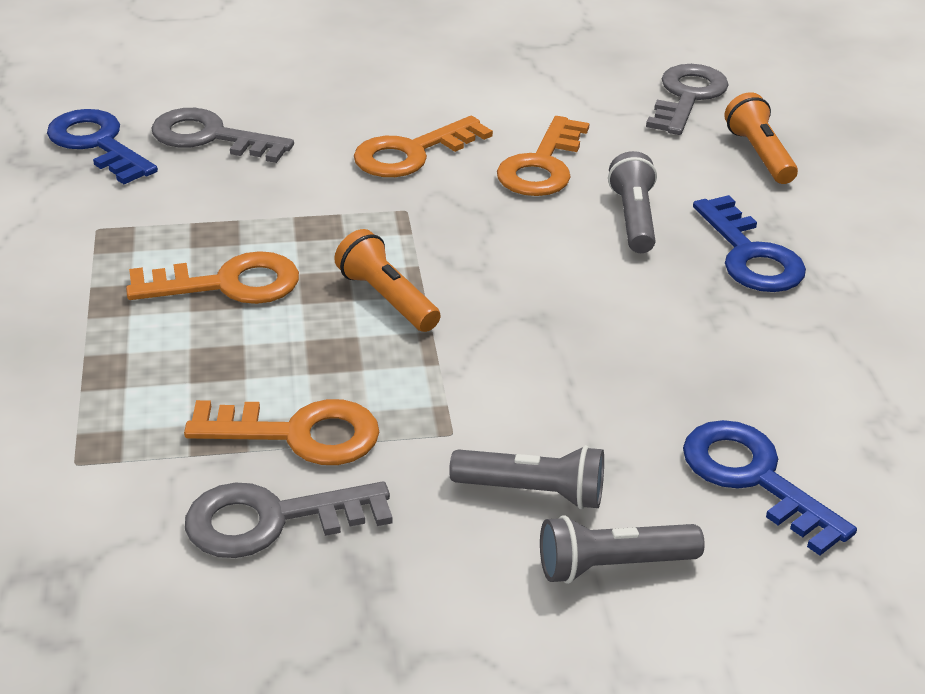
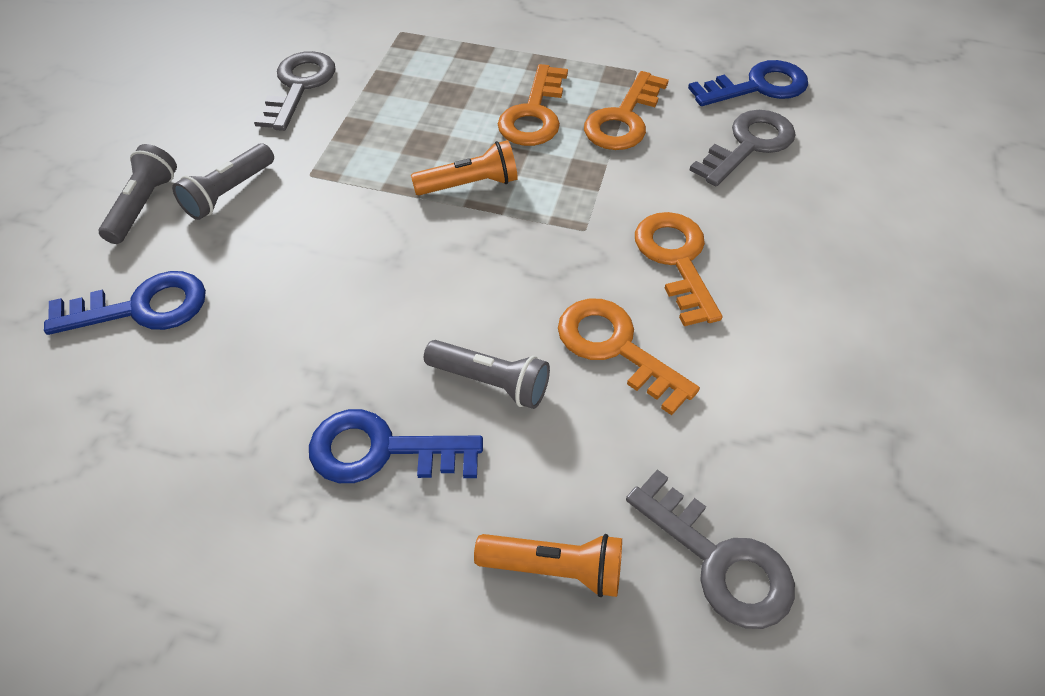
camera: 115 degrees right, 15 degrees up
orange key [184,399,379,465] -> orange key moved to [584,71,669,150]

